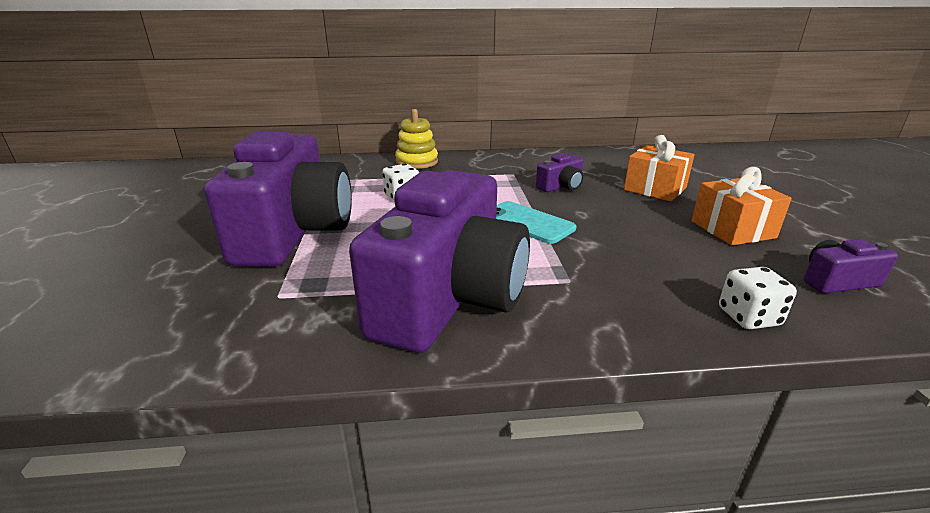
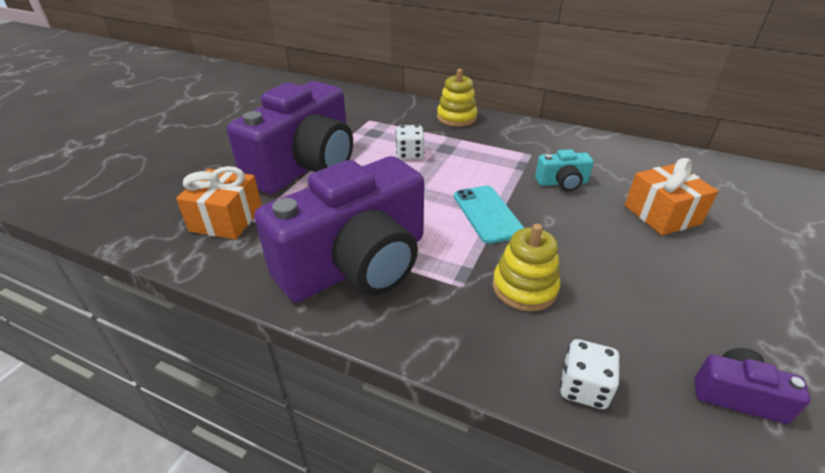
camera: 30 degrees right, 10 degrees up
purple camera [536,153,583,192] -> turquoise camera [535,149,594,191]
orange gift [691,167,792,245] -> orange gift moved to [176,166,262,239]
none -> yellow stacking toy [493,224,560,311]

